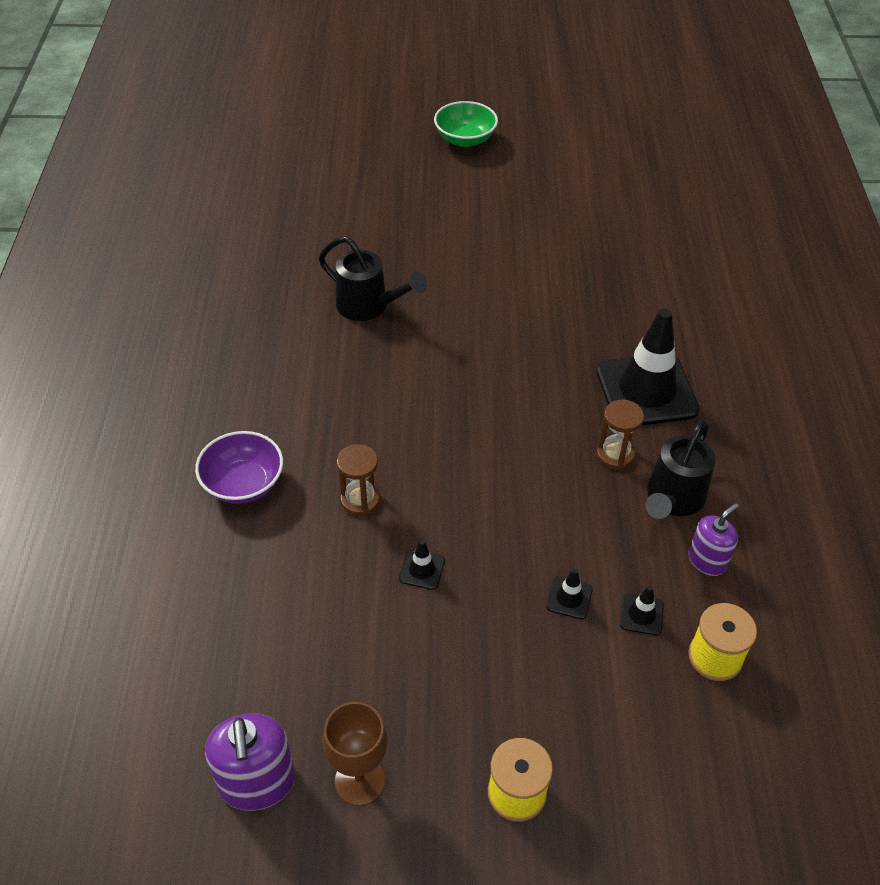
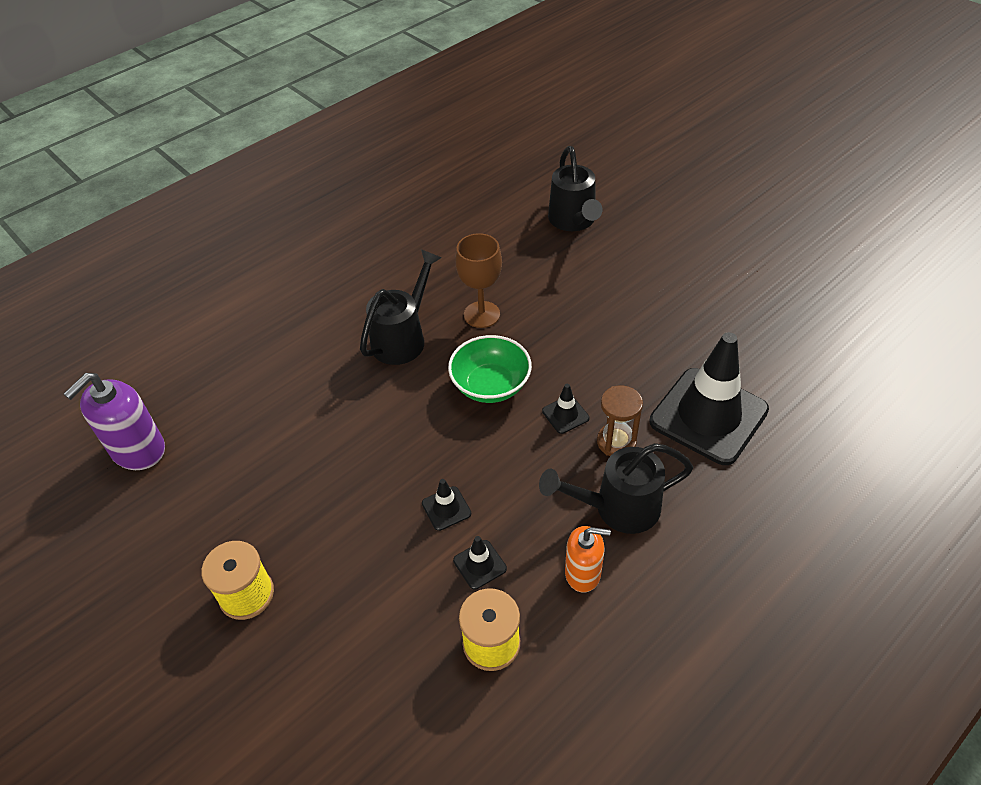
camera: 50 degrees right, 0 degrees up
purple bowl [195,431,283,504] -> none
brown goblet [322,702,388,806] -> brown goblet moved to [455,233,502,328]
brown hourglass [337,444,380,516] -> black watering can [360,250,441,365]
black traffic cone [399,540,445,590] -> black traffic cone moved to [542,384,589,434]
green bowl [434,101,498,147] -> green bowl moved to [448,335,532,403]
purple soap dispenser [688,503,739,576] -> orange soap dispenser [565,526,611,593]

